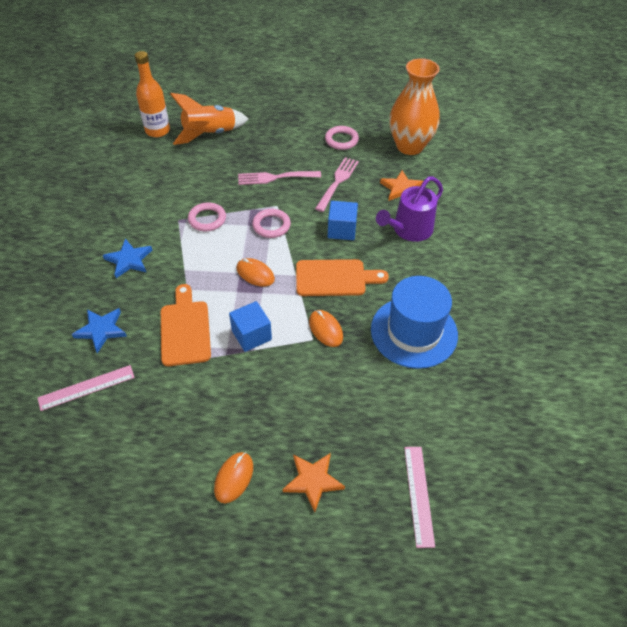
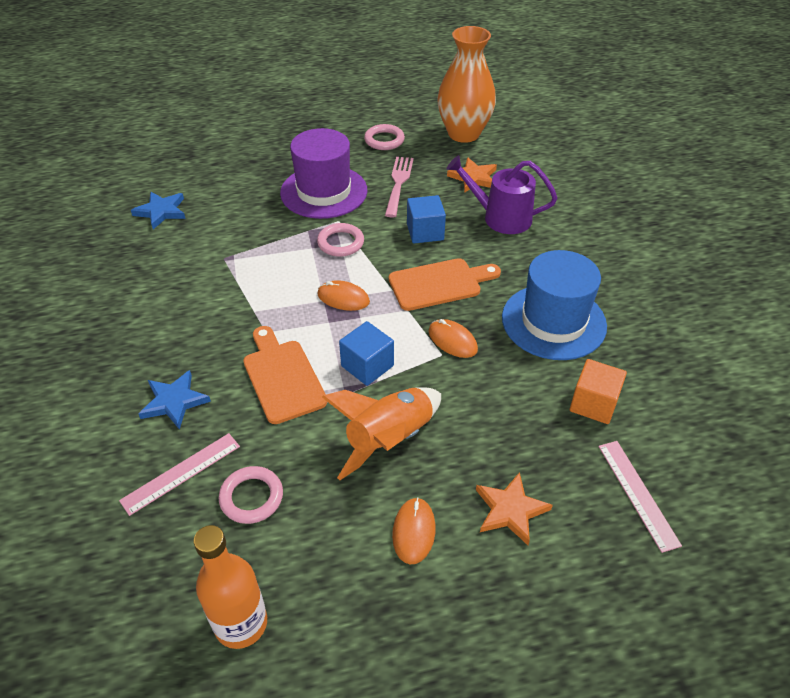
camera: 15 degrees left, 5 degrees down
blue star [103,238,152,278] -> blue star moved to [131,192,186,229]
orange bottle [135,51,170,137] -> orange bottle moved to [194,525,267,649]
orange rocket [170,93,248,145] -> orange rocket moved to [322,388,441,480]
pink ring [188,202,226,231] -> pink ring moved to [219,466,283,524]
pink fork [238,171,321,185] -> purple hat [280,128,367,219]
purple watering can [376,176,443,242] -> purple watering can turned 75 degrees clockwise [446,155,557,234]
none -> orange cube [570,359,627,424]

